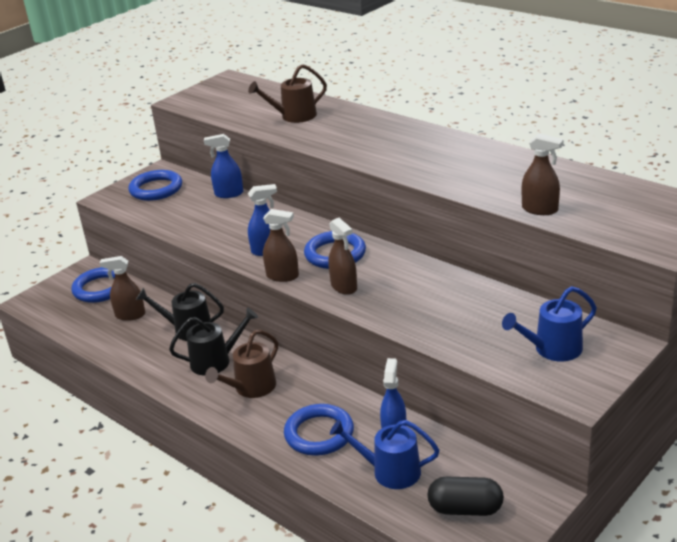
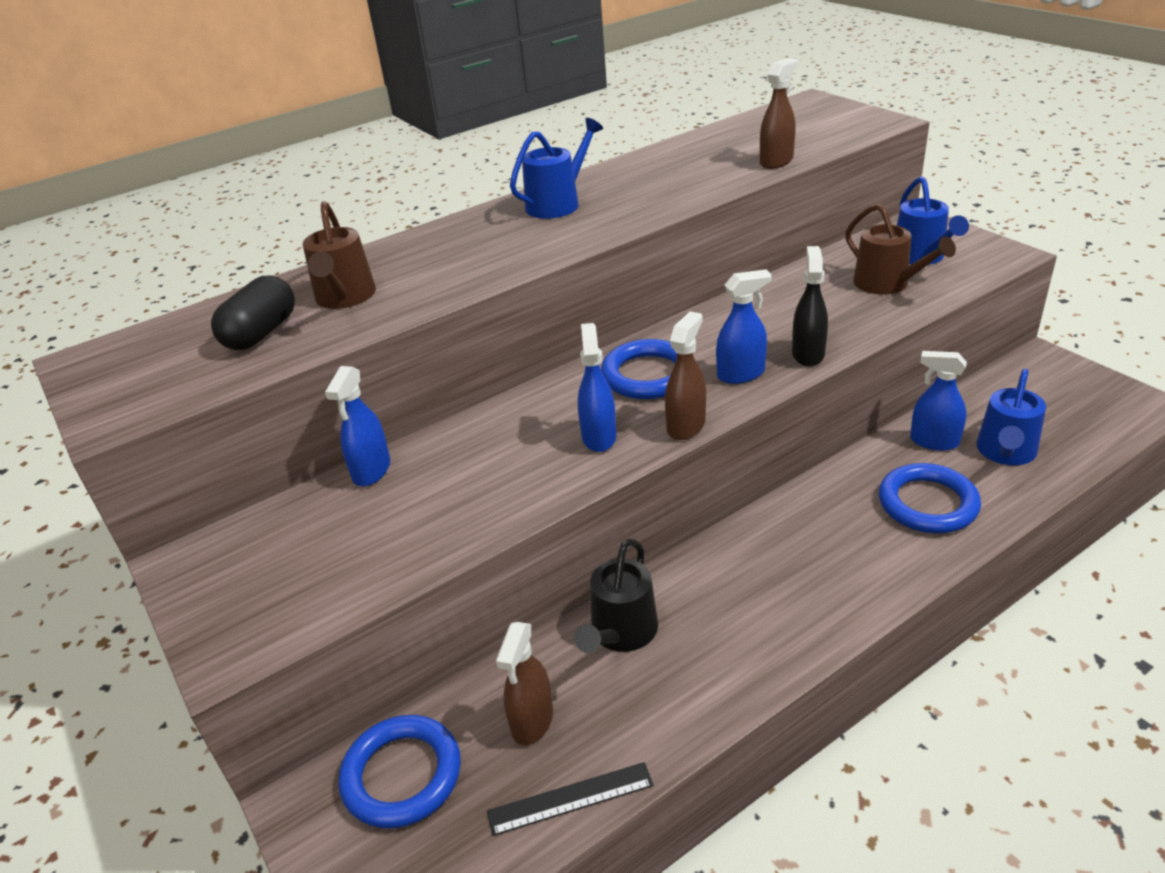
camera: 75 degrees left, 5 degrees up
blue ring [128,170,182,201] -> none
black watering can [169,308,258,376] -> none
brown watering can [205,330,278,398] -> brown watering can moved to [845,204,956,295]
brown spray bottle [328,218,357,295] -> blue spray bottle [716,269,772,384]
black capsule [427,476,504,516] -> black capsule moved to [211,275,295,350]
none -> black ruler [487,762,654,836]
none -> blue watering can [510,118,603,219]
none -> black spray bottle [792,246,828,367]

